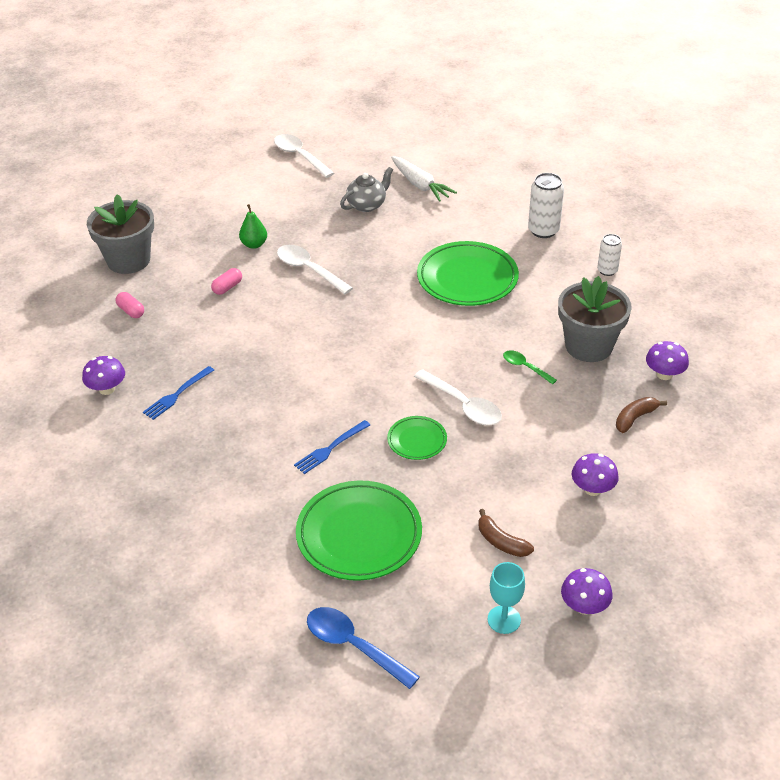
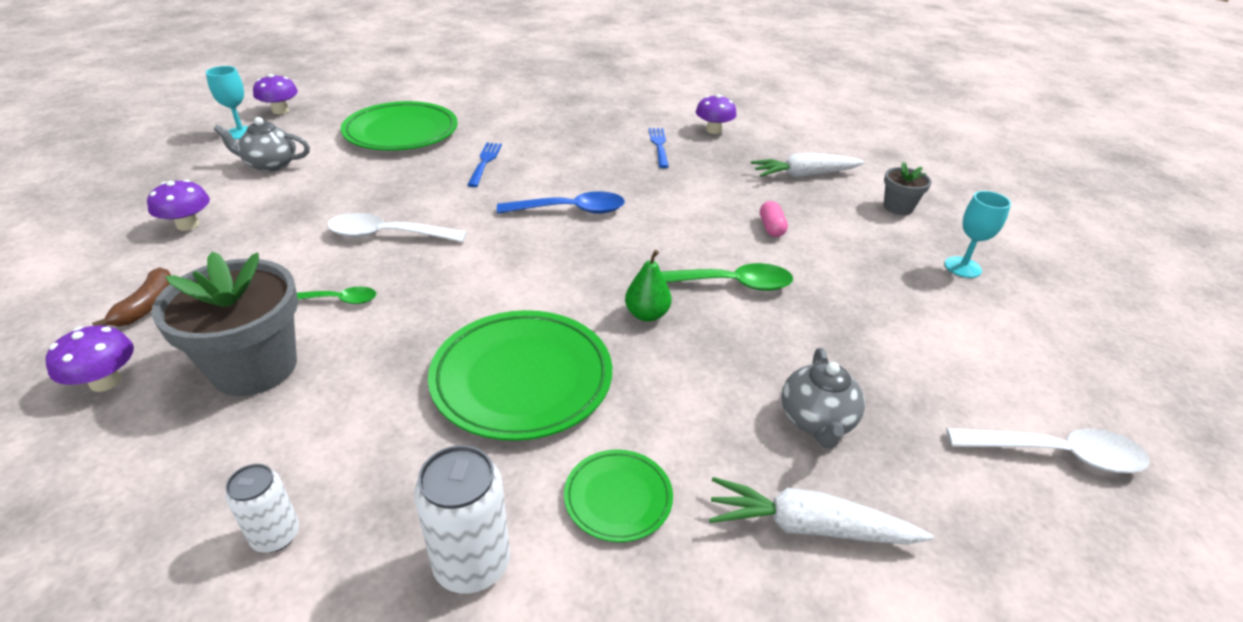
camera: 135 degrees right, 5 degrees down
grey flower pot [87,194,154,274] -> grey flower pot [884,162,932,215], size x0.53
pink capsule [115,292,144,318] -> white carrot [751,153,865,178]
green pear [239,204,267,249] -> green pear moved to [625,250,672,322]
white spoon [277,245,353,294] -> green spoon [661,263,793,291]
blue spoon [307,607,420,689] -> blue spoon moved to [497,191,625,214]
green plate [387,416,447,460] -> green plate moved to [564,450,673,542]
brown banana [478,509,534,557] -> grey teapot [214,117,310,172]
purple mushroom [561,568,613,614] -> purple mushroom moved to [253,74,298,114]
none -> turquoise goblet [944,191,1011,278]

